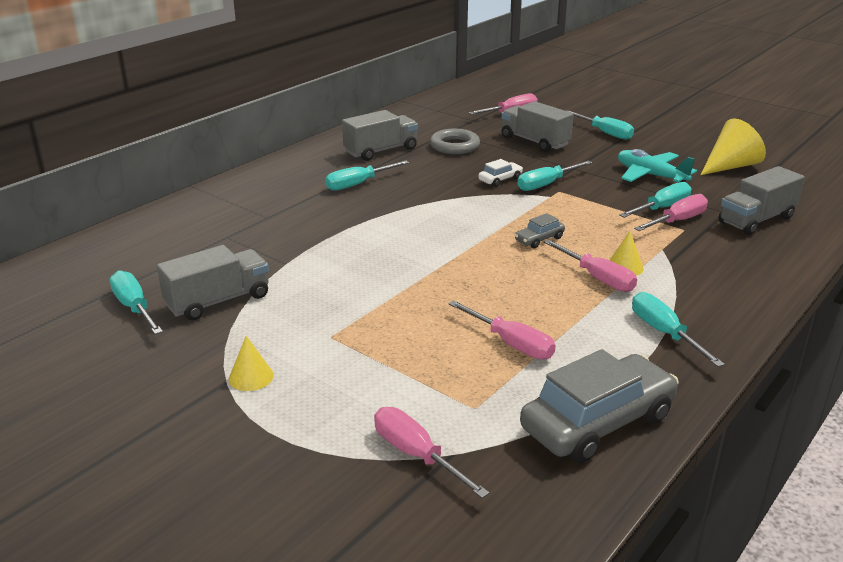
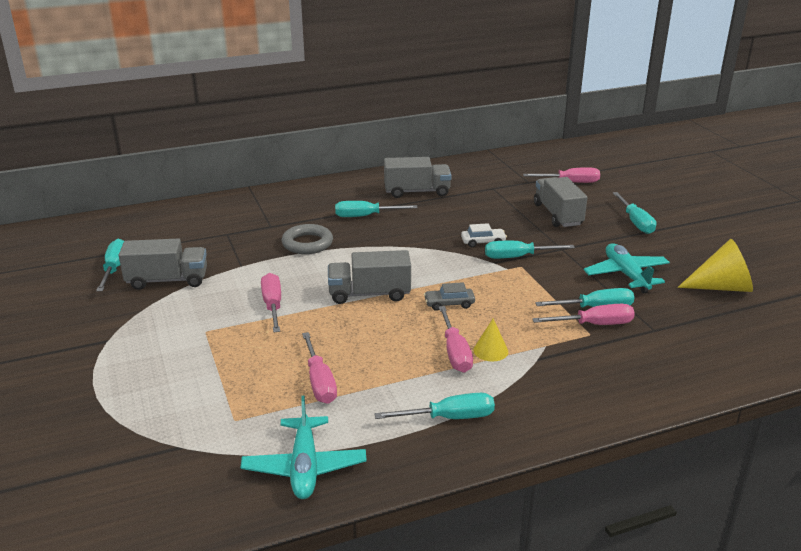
camera: 30 degrees right, 0 degrees up
yellow cone [229,336,274,391] -> none
pink screwdriver [374,407,489,498] -> pink screwdriver moved to [261,273,281,332]
grey ring [430,129,480,154] -> grey ring moved to [282,224,333,254]
grey car [520,349,679,463] -> turquoise plane [241,396,367,499]
turquoise screwdriver [632,292,725,367] -> turquoise screwdriver turned 75 degrees clockwise [374,393,495,419]
grey truck [718,166,805,235] -> grey truck moved to [328,250,411,304]

